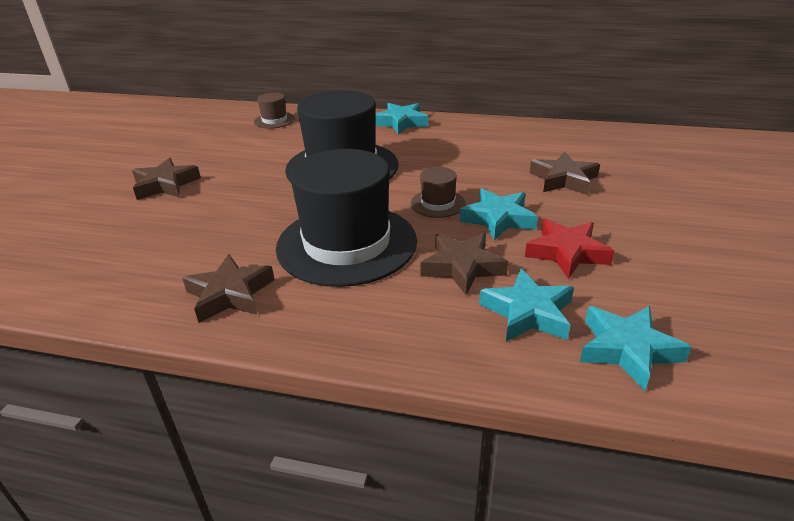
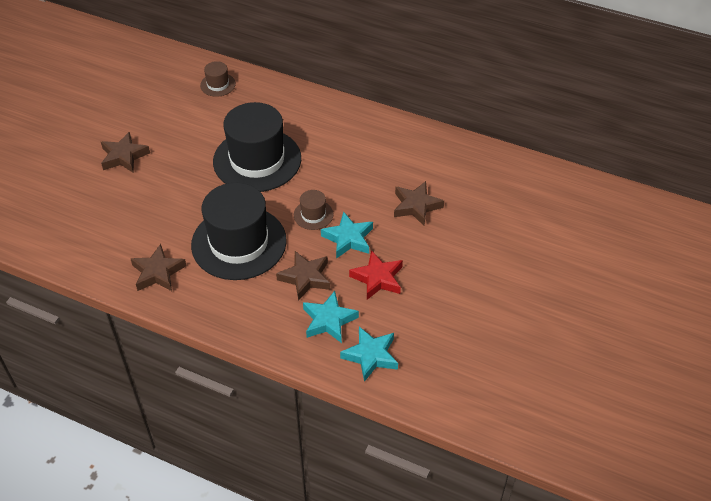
camera: 10 degrees right, 15 degrees up
turquoise star [375,103,428,134] -> none

